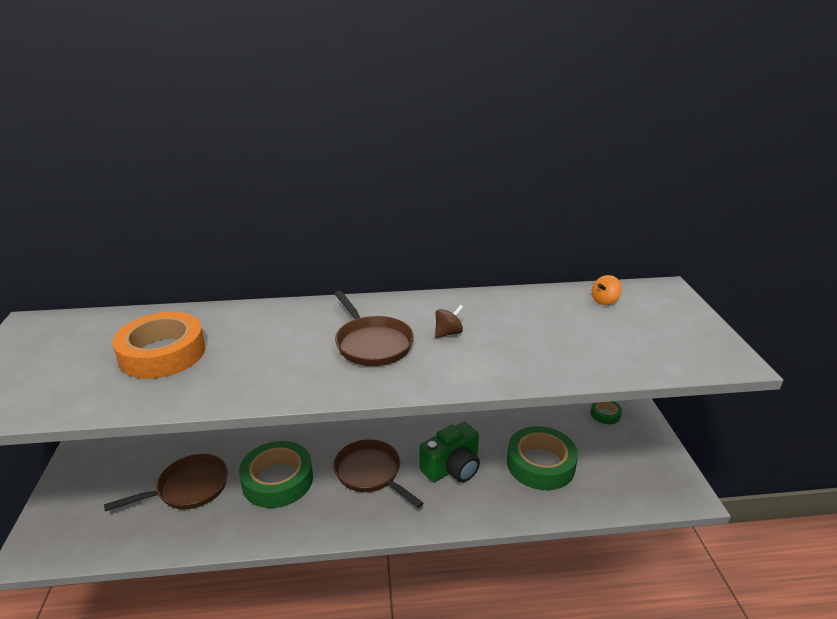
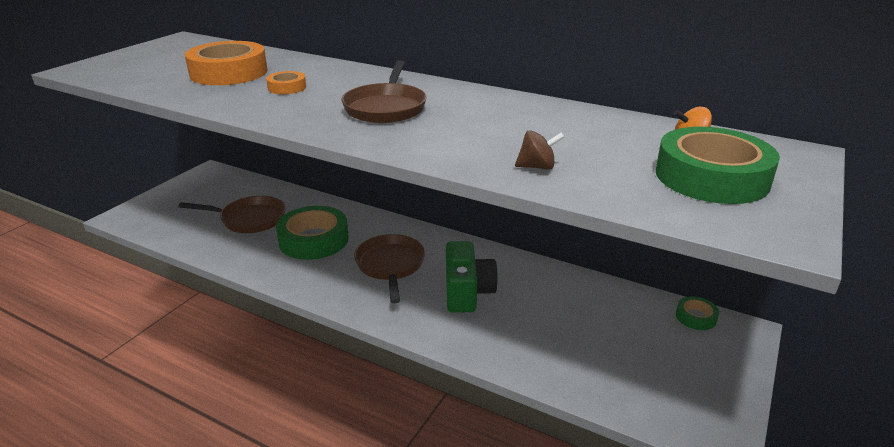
camera: 35 degrees right, 0 degrees up
green camera [420,422,480,482] -> green camera turned 90 degrees counterclockwise [446,241,498,313]
brown spinning top [435,305,464,338] -> brown spinning top moved to [515,130,564,170]
green tape [507,426,578,490] -> green tape moved to [656,127,780,204]
none -> orange tape [266,71,306,94]

